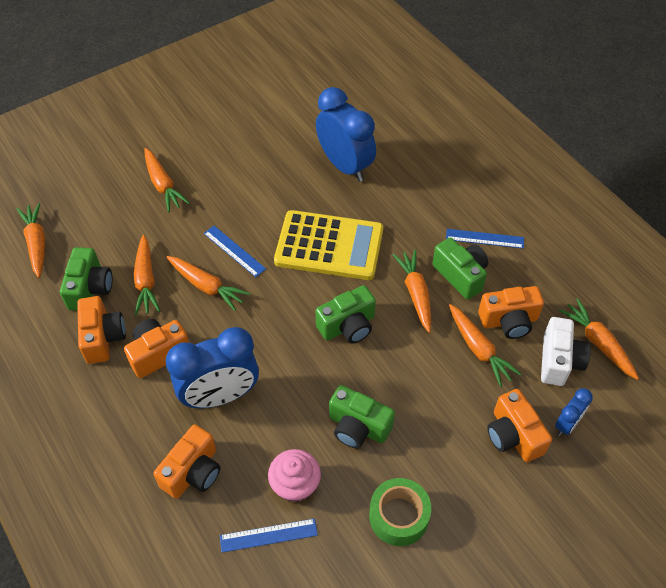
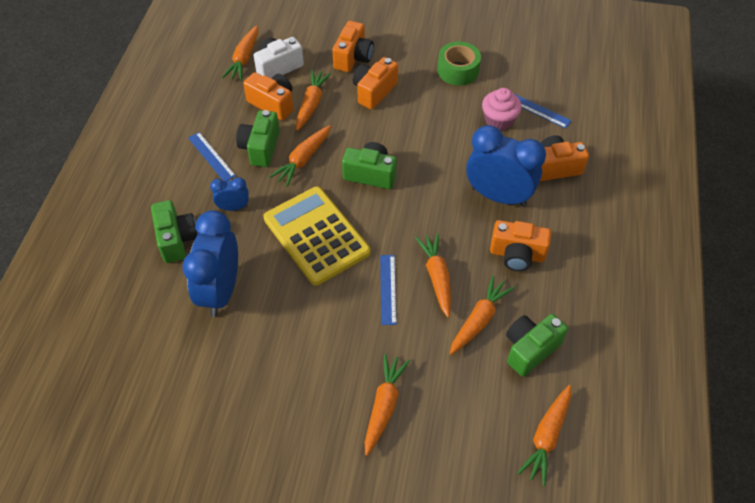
camera: 135 degrees left, 0 degrees up
orange camera [77,296,126,364] -> orange camera moved to [353,57,398,109]
green camera [329,385,395,449] -> green camera moved to [151,200,198,263]
blue clock [555,388,593,436] -> blue clock moved to [210,177,249,211]

